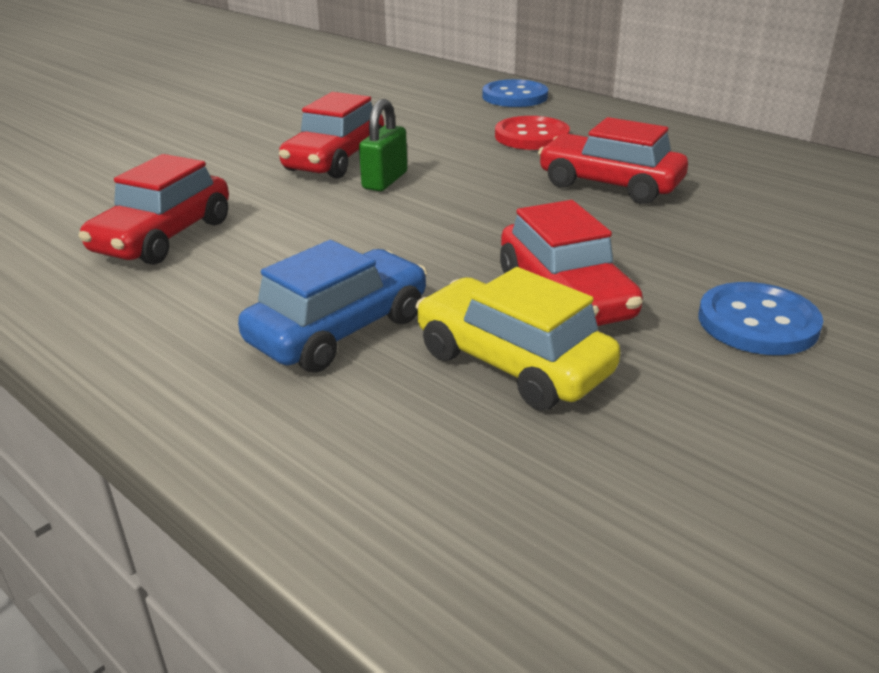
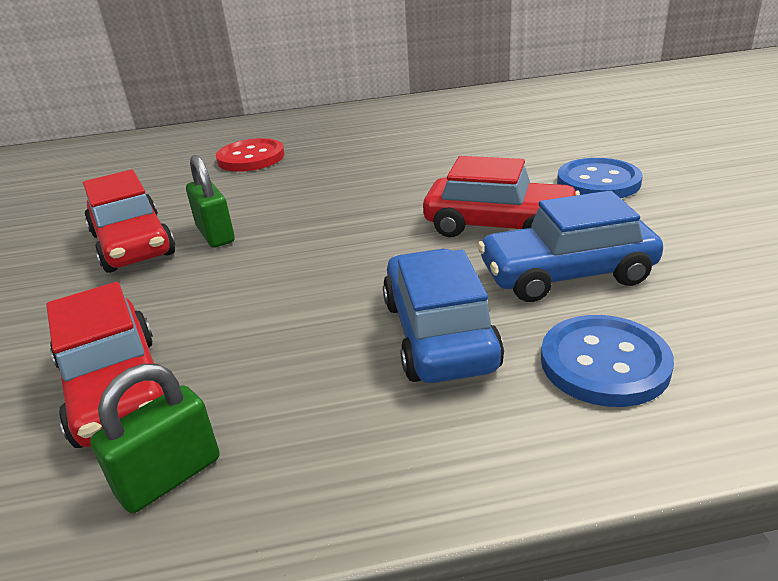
camera: 50 degrees left, 0 degrees up
yellow car [416,267,621,411] -> blue car [477,191,663,302]
blue button [482,79,548,107] -> blue button moved to [541,315,674,407]
red car [538,117,688,204] -> none
none -> green padlock [90,364,220,513]

